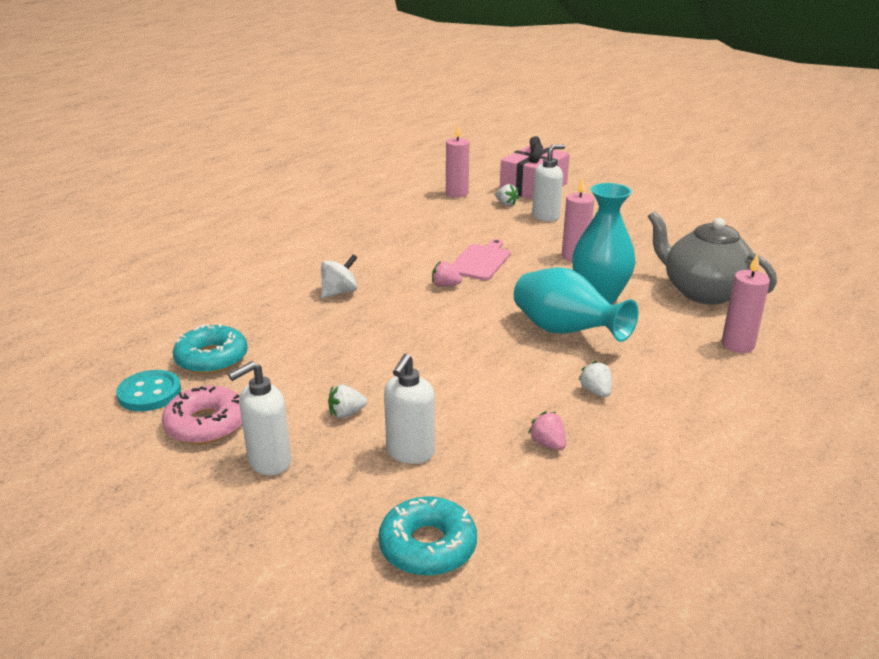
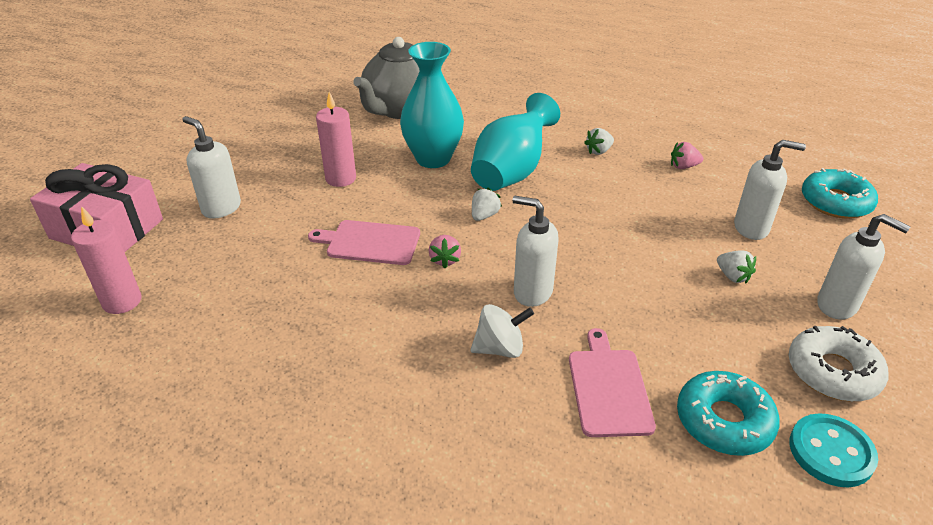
camera: 105 degrees left, 10 degrees up
pink donut [162,386,242,444] -> white donut [789,326,888,402]
white spinning top [321,254,357,298] -> white spinning top turned 135 degrees clockwise [470,304,534,358]
white strawberry [495,184,519,206] -> white strawberry moved to [472,188,502,221]
pink strawberry [528,411,566,450] -> pink strawberry turned 45 degrees clockwise [671,142,703,169]
pink candle [721,253,770,353] -> none
none -> white soap dispenser [513,196,559,307]
none -> pink cutting board [569,328,656,437]

